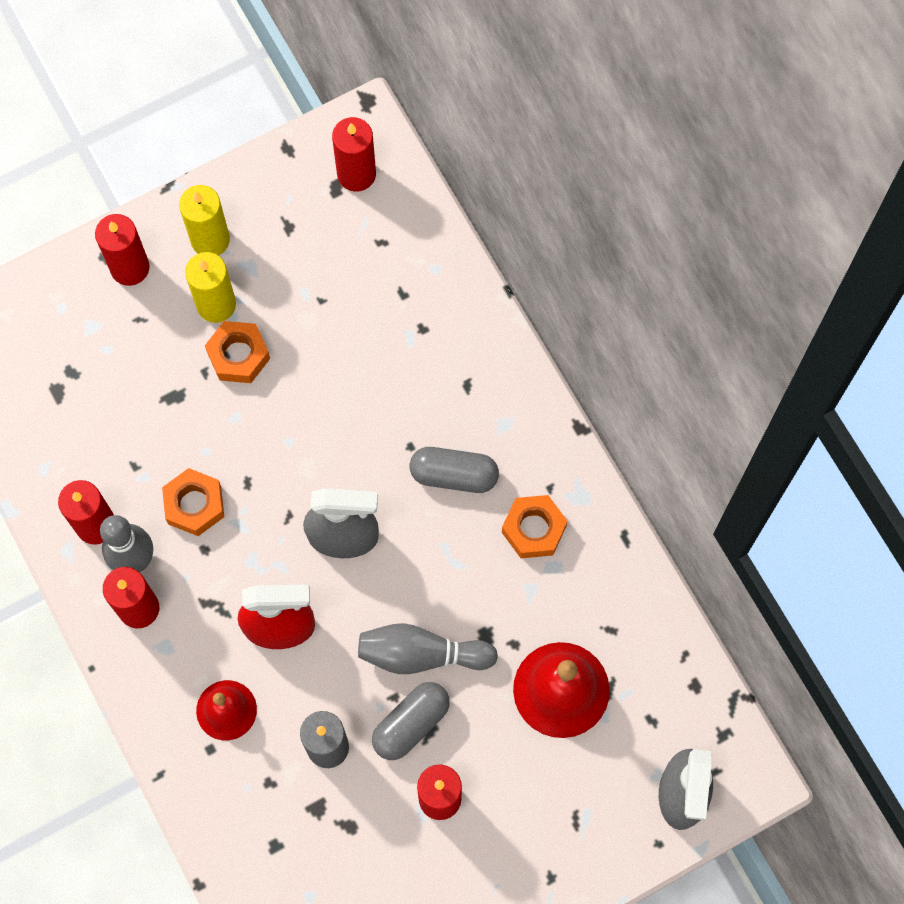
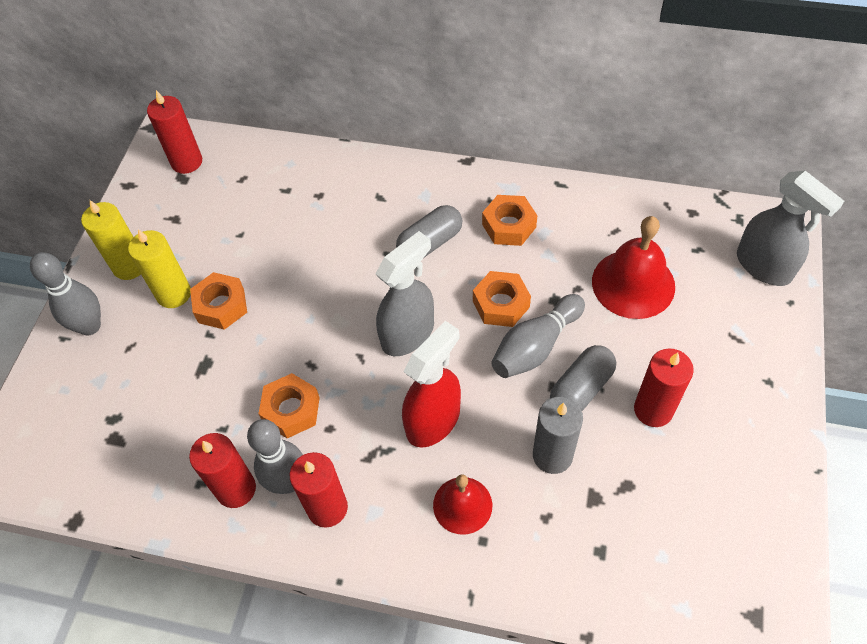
camera: 45 degrees left, 15 degrees down
red candle [95,214,150,286] -> grey bowling pin [30,252,101,335]
grey capsule [372,682,450,760] -> grey capsule turned 45 degrees clockwise [550,345,616,411]
none -> orange nut [473,271,531,327]

